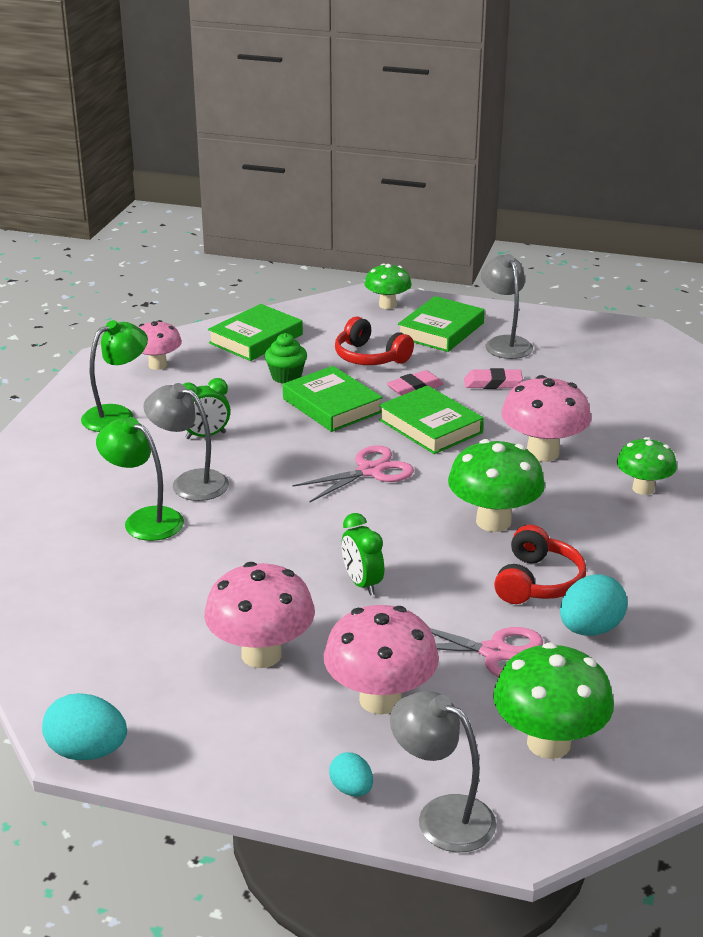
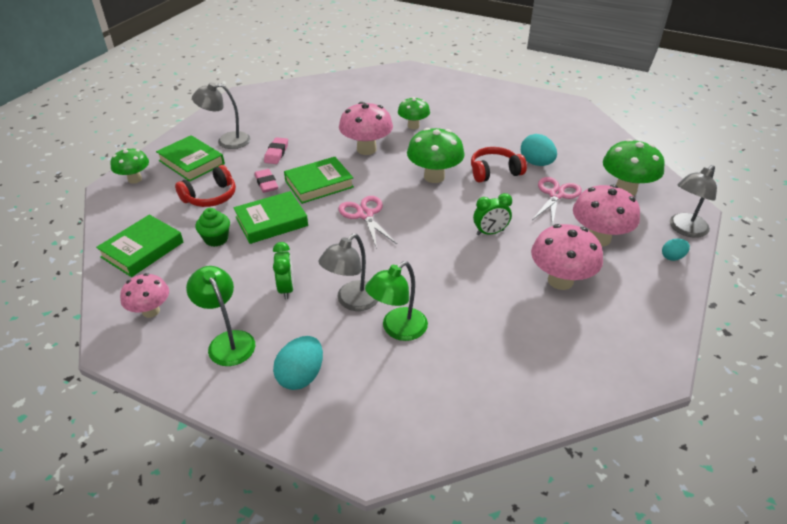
camera: 80 degrees left, 10 degrees up
turquoise egg [42,693,127,760] -> turquoise egg moved to [273,336,323,390]
green book [208,304,303,361] -> green book turned 75 degrees clockwise [96,215,183,277]
red headphones [494,525,586,604] -> red headphones turned 45 degrees counterclockwise [471,147,527,183]

